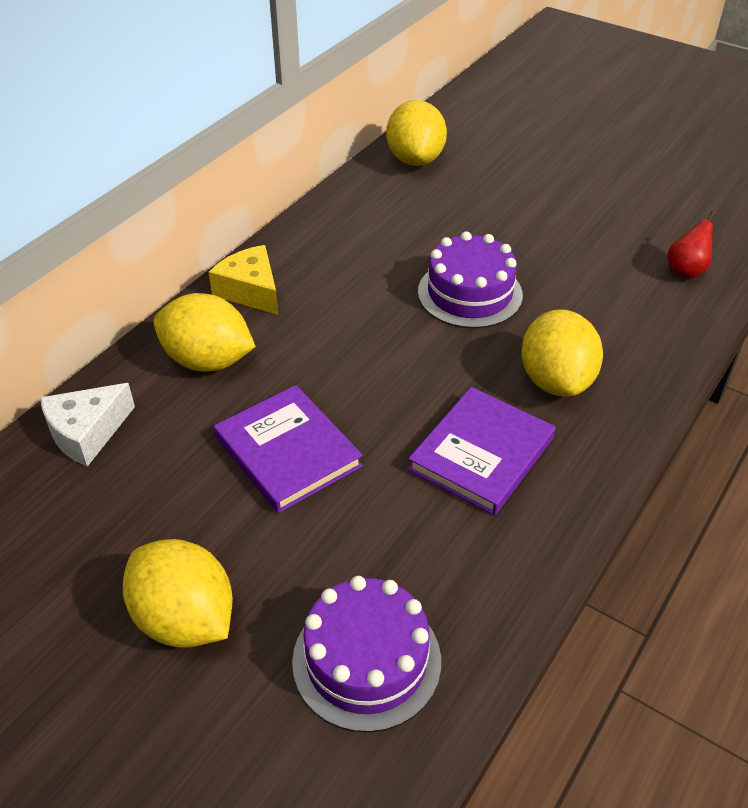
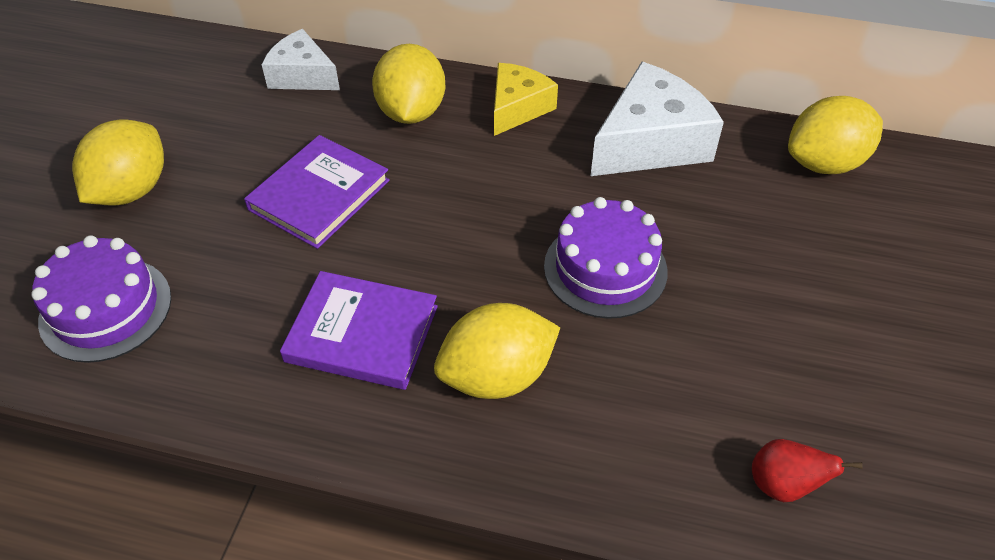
camera: 70 degrees right, 5 degrees up
none -> white cheese [591,62,724,176]

